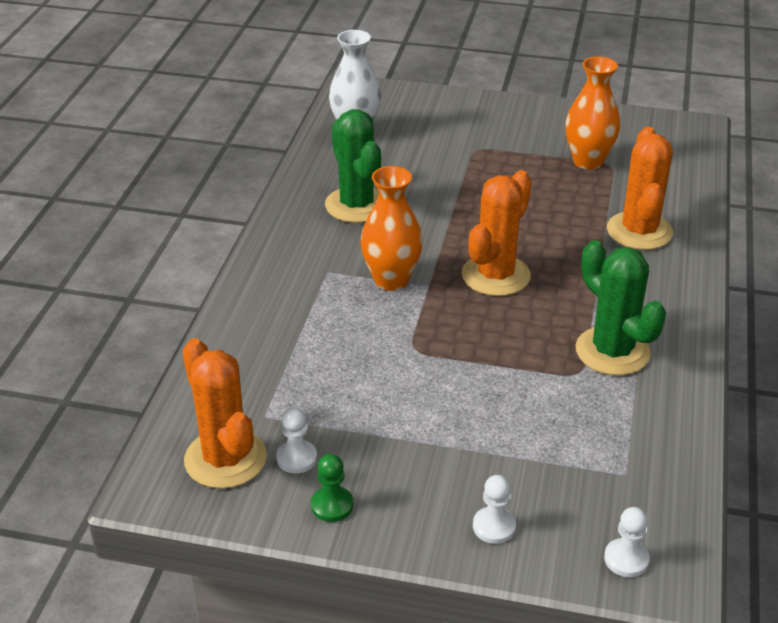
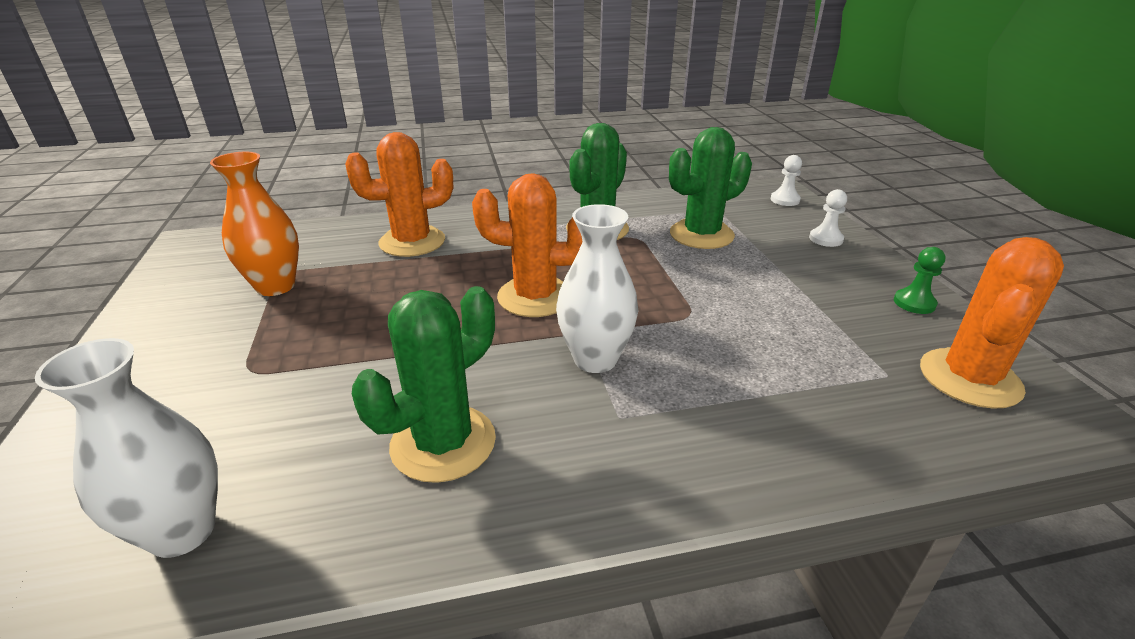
camera: 115 degrees left, 5 degrees down
white pawn [276,407,317,473] -> none
orange vase [361,166,423,291] -> white vase [556,204,638,373]
none -> green cactus [669,127,752,249]

